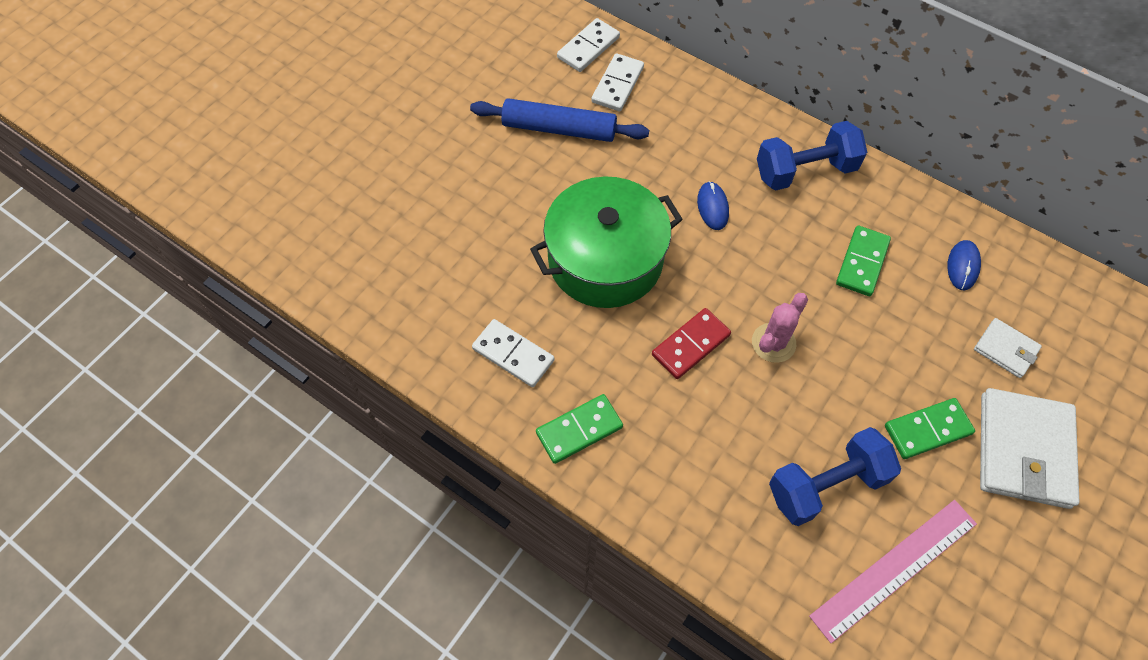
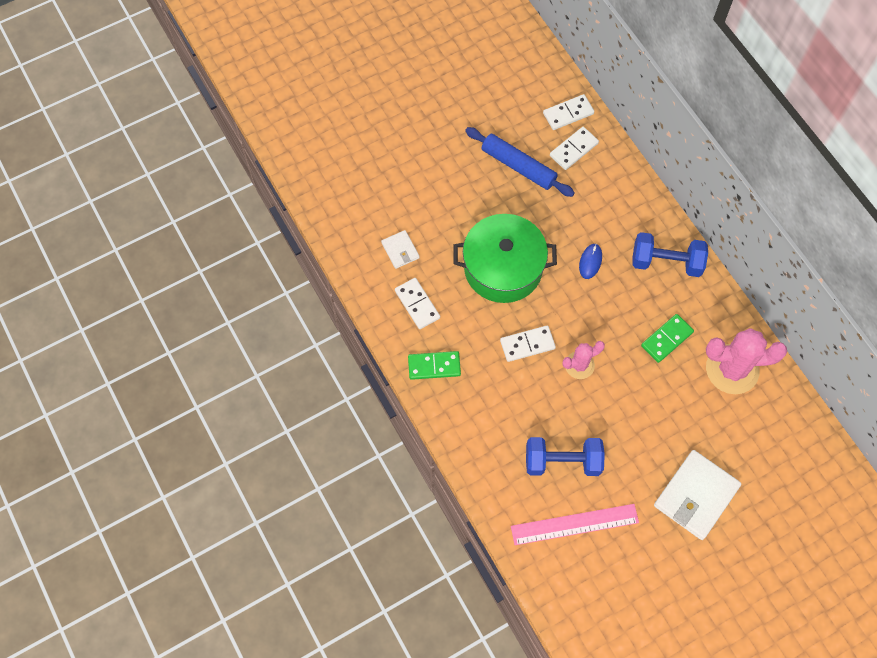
camera: 25 degrees right, 5 degrees up
red domino [652,308,731,379] -> white domino [500,325,556,362]
green domino [885,398,975,459] -> none
blue mouse [947,240,981,290] -> pink cactus [706,328,787,394]
white wallet [974,318,1042,378] -> white wallet moved to [381,230,420,269]

